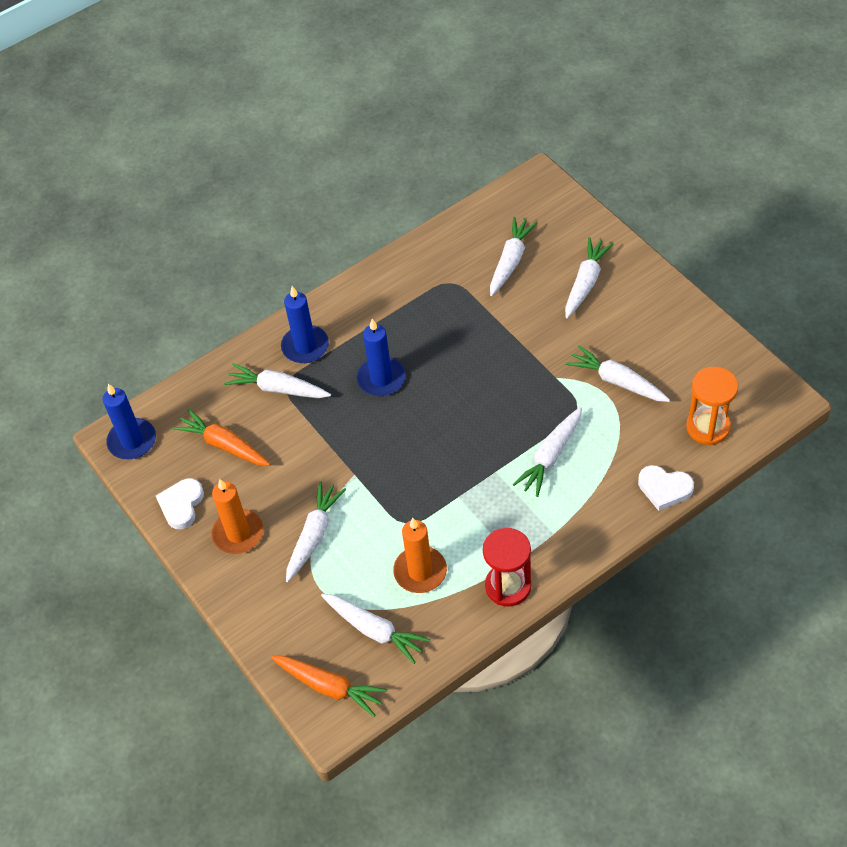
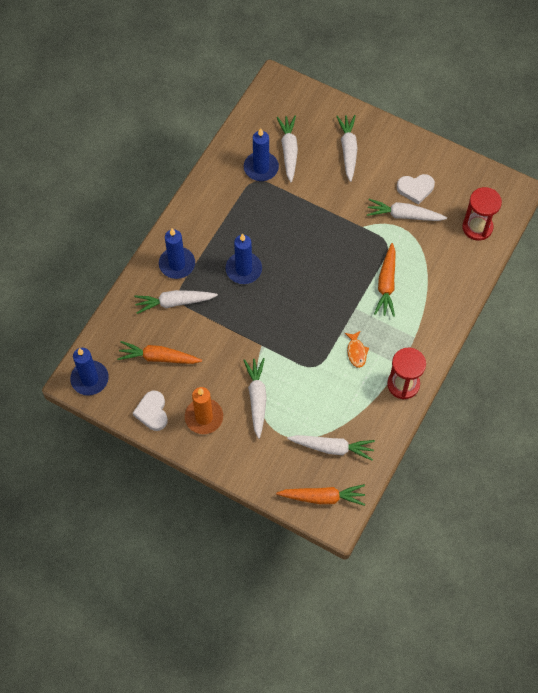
camera: 30 degrees left, 10 degrees up
orange candle [393,518,447,593] -> none
white carrot [512,407,582,497] -> orange carrot [374,243,395,317]
white heart [638,465,694,511] -> white heart moved to [397,174,435,205]
orange hourglass [686,367,738,445] -> red hourglass [462,187,502,241]
none -> blue candle [244,128,279,181]
none -> orange fish [345,331,369,368]

